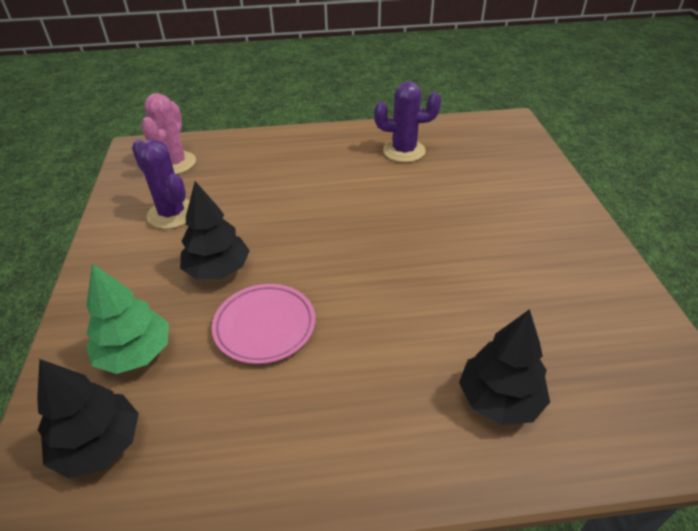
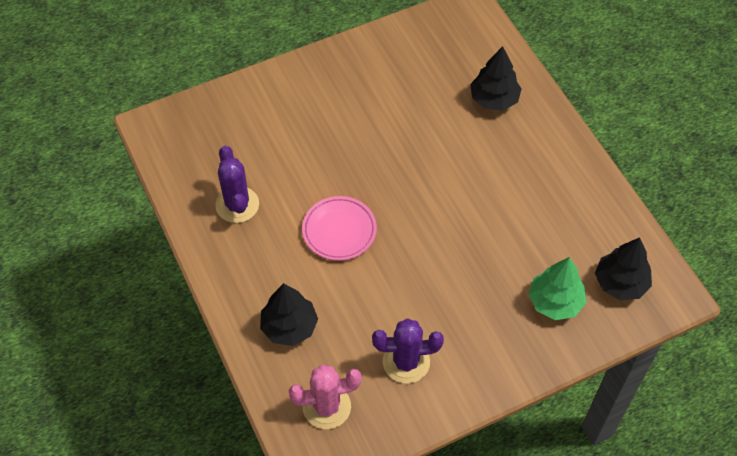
camera: 110 degrees left, 15 degrees up
purple cactus [132,140,190,229] -> purple cactus turned 60 degrees clockwise [372,318,444,384]
black tree [180,181,250,280] -> black tree moved to [260,283,318,346]
pink plate [212,284,315,364] -> pink plate moved to [302,196,377,261]

